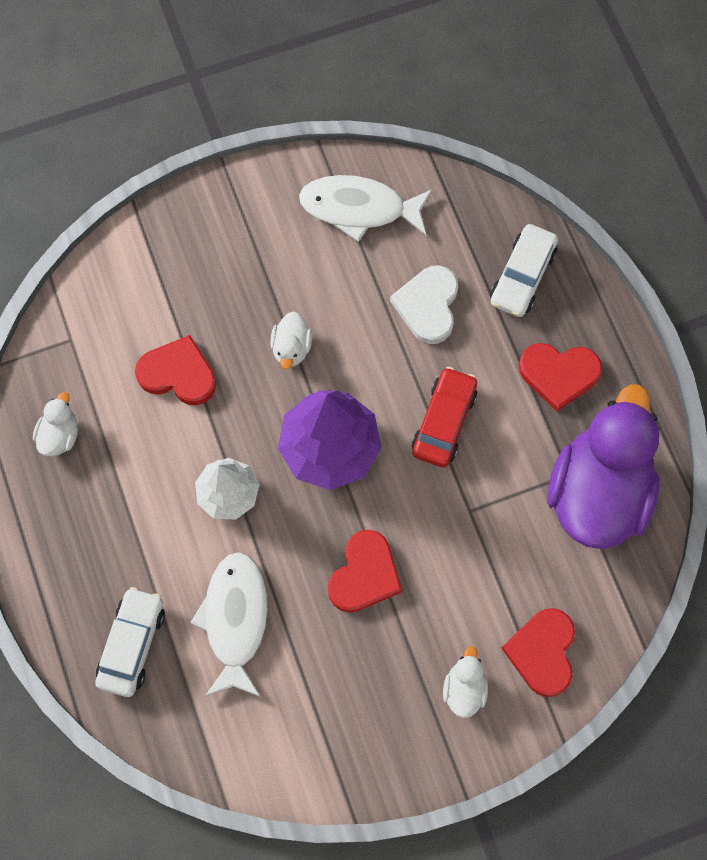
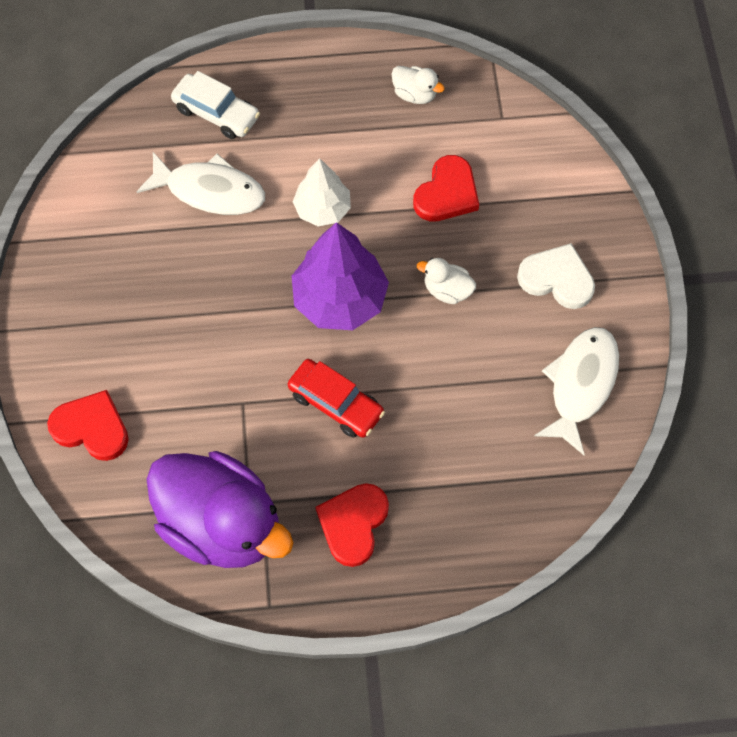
camera: 105 degrees right, 5 degrees down
red heart [327,530,402,613] -> none
white heart [390,265,458,344] -> white heart moved to [517,243,595,309]
white duck [443,646,488,718] -> none
white car [490,224,558,317] -> none

